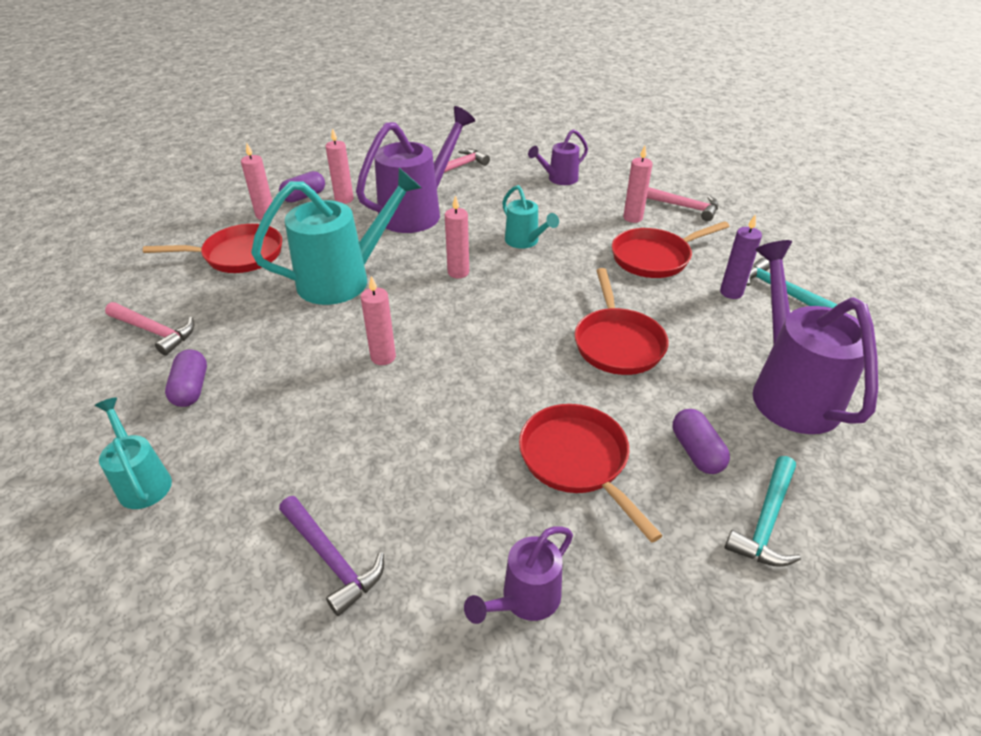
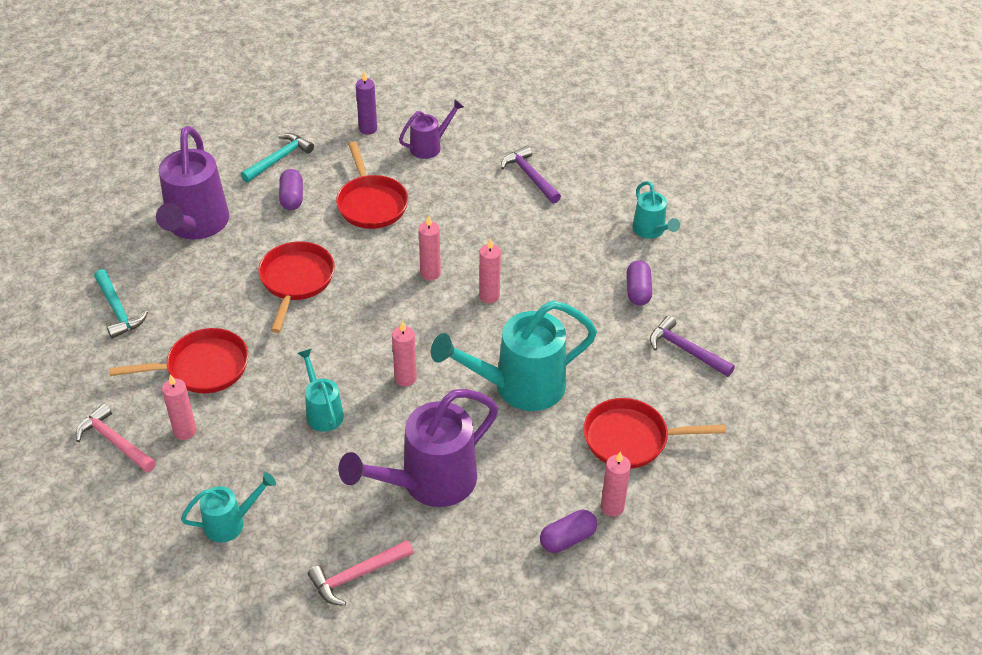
camera: 170 degrees left, 5 degrees up
pink hammer [105,302,194,355] -> purple hammer [650,315,735,377]
pink candle [325,128,354,204] -> pink candle moved to [419,215,441,281]
purple watering can [528,129,588,185] -> turquoise watering can [181,473,276,542]
purple candle [720,214,762,299] -> purple candle moved to [356,71,377,135]

